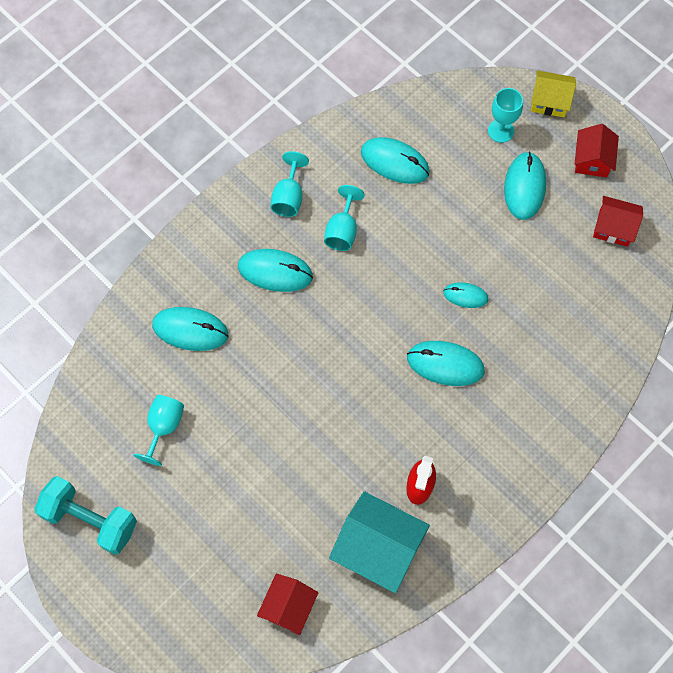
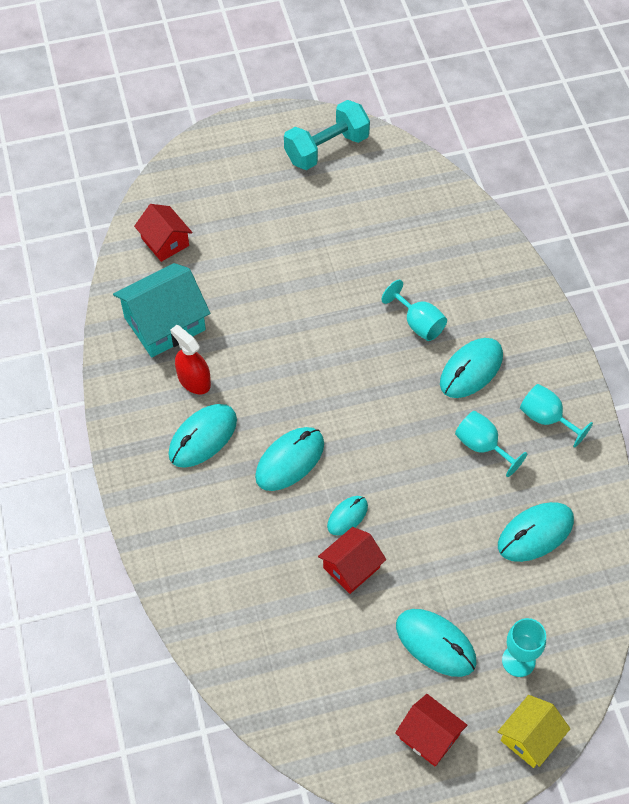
camera: 120 degrees right, 10 degrees down
turquoise goblet [133,395,184,466] -> turquoise goblet moved to [382,280,447,341]
turquoise mouse [152,307,229,351] -> turquoise mouse moved to [168,404,237,468]
red house [593,196,643,247] -> red house moved to [318,527,386,594]

